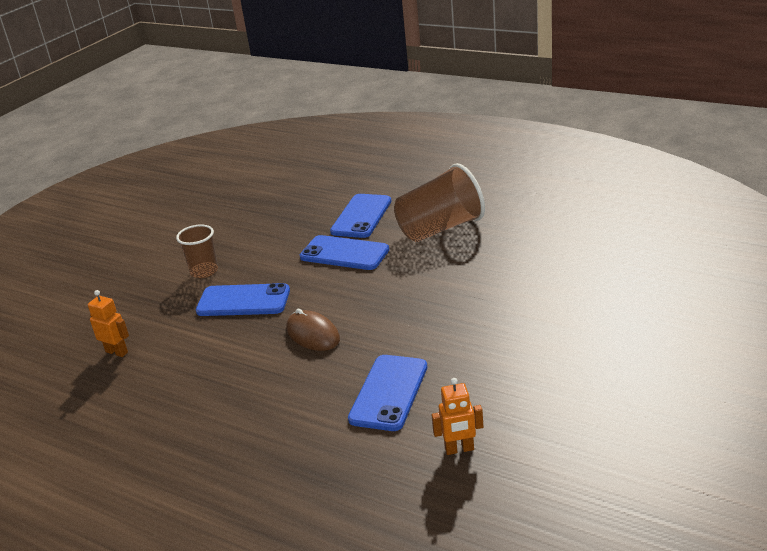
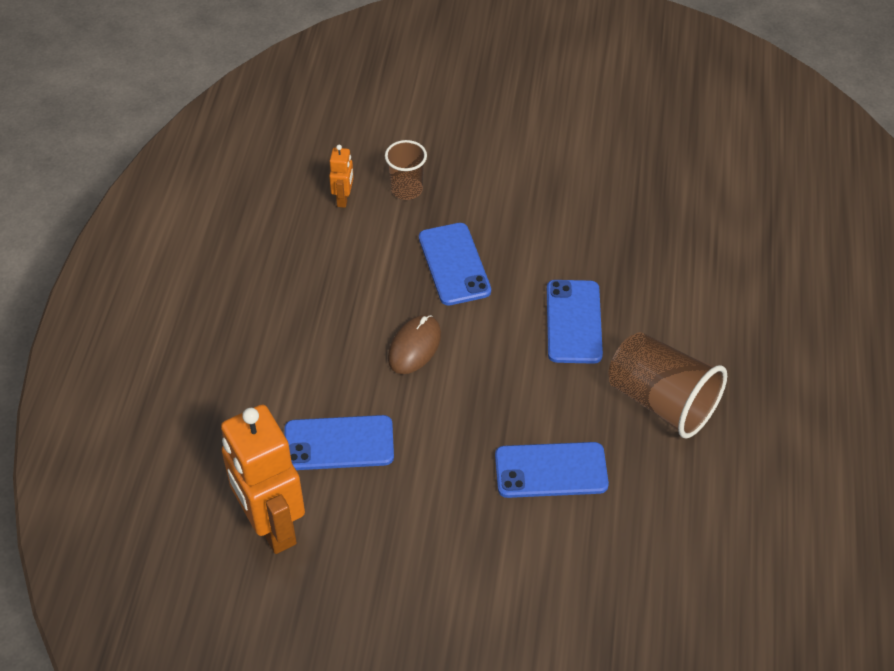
camera: 65 degrees right, 20 degrees up
brown cup [176,224,218,278] -> brown cup moved to [385,140,427,200]
blue phone [330,194,391,238] -> blue phone moved to [495,442,609,498]
orange robot [432,378,483,455] -> orange robot [221,405,305,554], size x2.27

